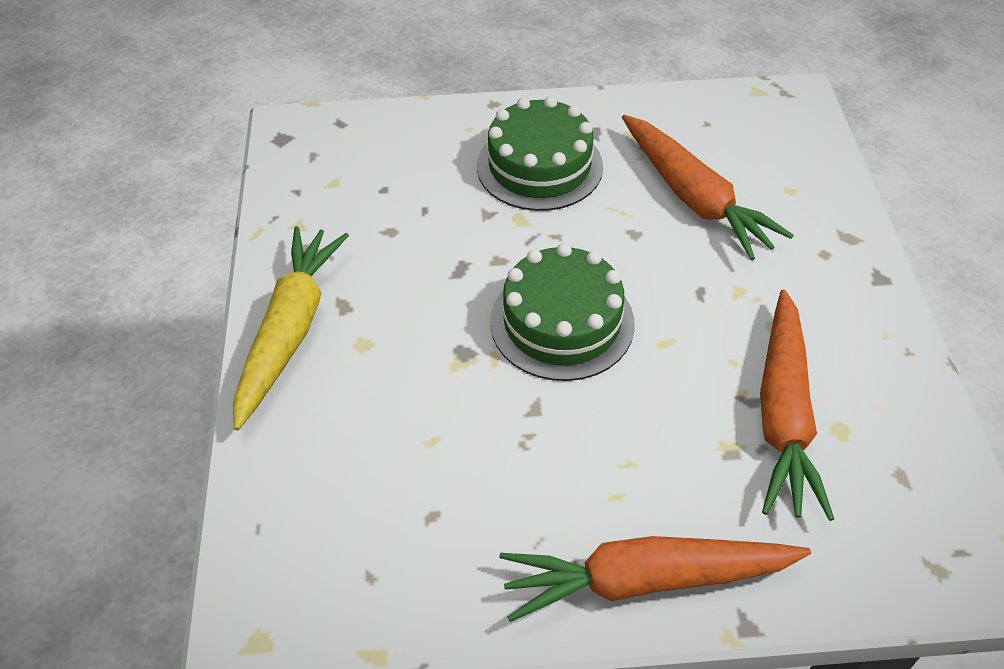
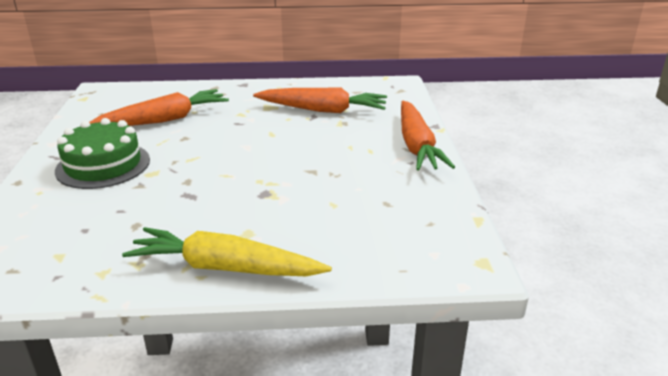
camera: 90 degrees left, 20 degrees down
green cake [490,243,635,381] -> none

